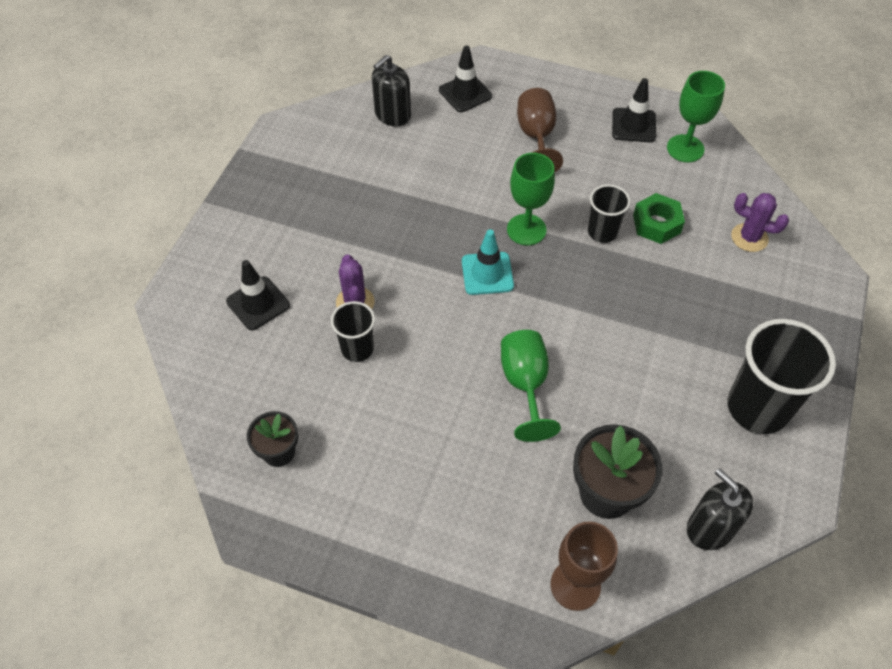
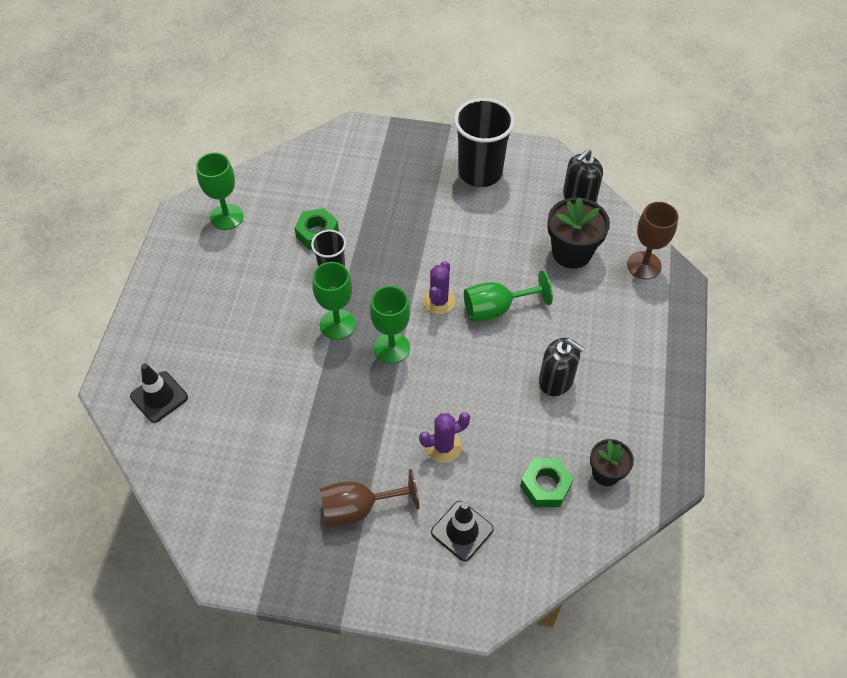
camera: 100 degrees left, 0 degrees up
black cup [331,301,375,362] -> none
black soap dispenser [372,55,411,126] -> black soap dispenser moved to [539,338,585,396]
turquoise traffic cone [462,229,514,295] -> green goblet [370,286,410,364]
brown goblet [517,88,563,172] -> brown goblet moved to [320,469,419,527]
black traffic cone [612,78,656,142] -> none
purple cactus [731,193,789,252] -> purple cactus moved to [423,261,455,314]
none -> green nut [520,458,574,507]

